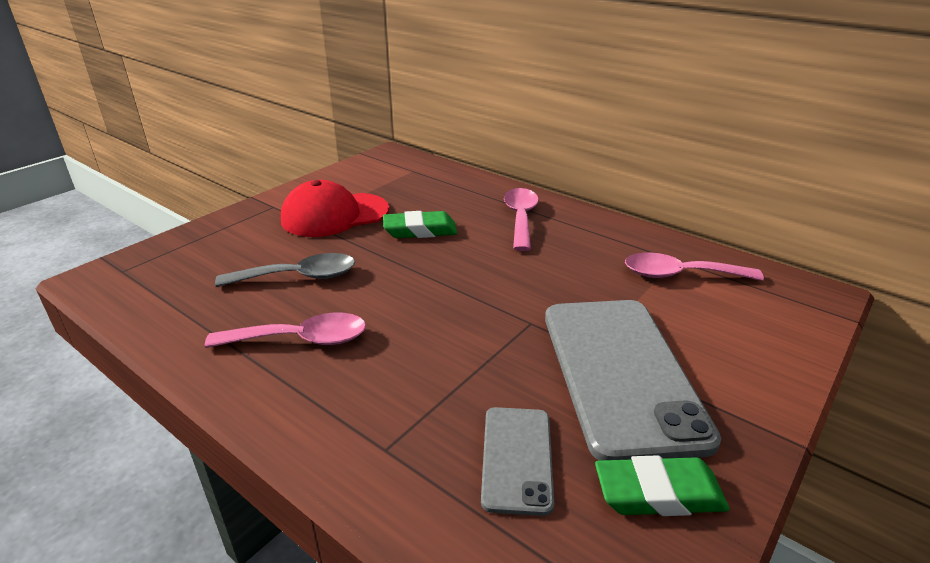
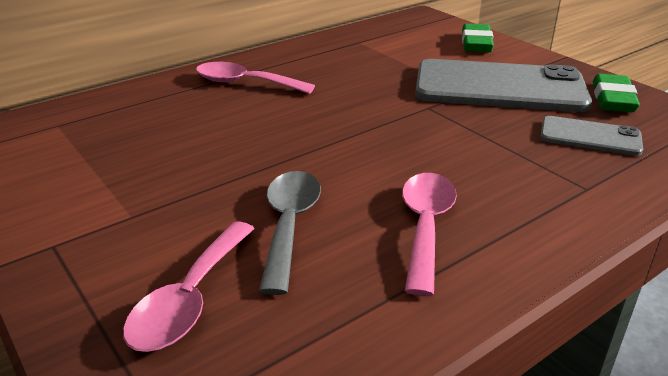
camera: 75 degrees left, 0 degrees up
red cap [281,180,389,237] -> none
green eraser [383,211,458,238] -> green eraser moved to [462,24,494,52]
pink spoon [625,253,764,281] -> pink spoon moved to [123,222,255,352]

